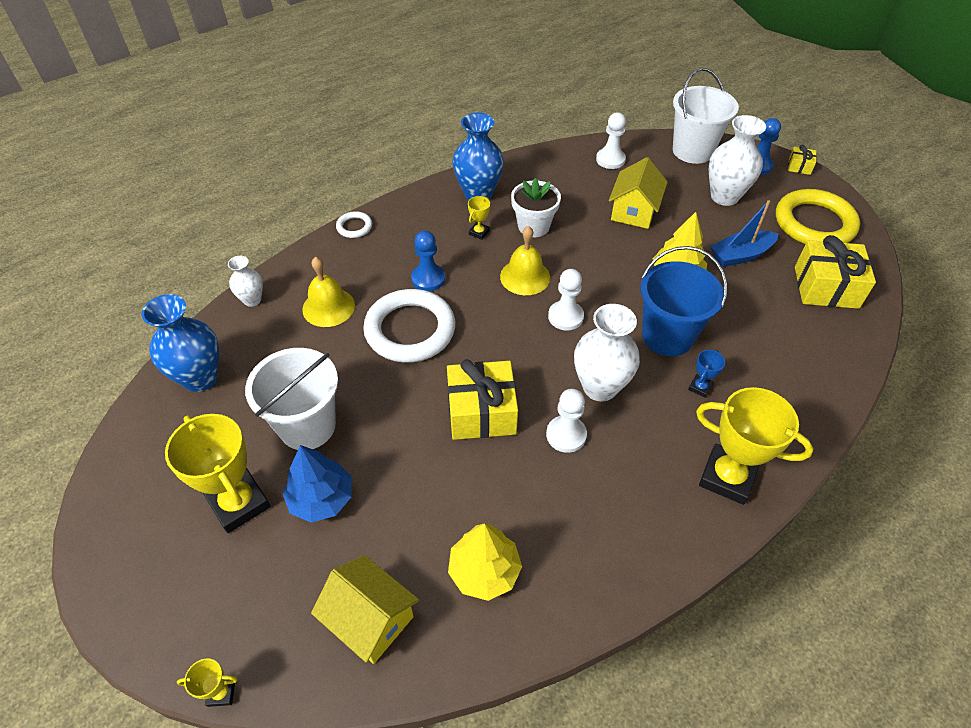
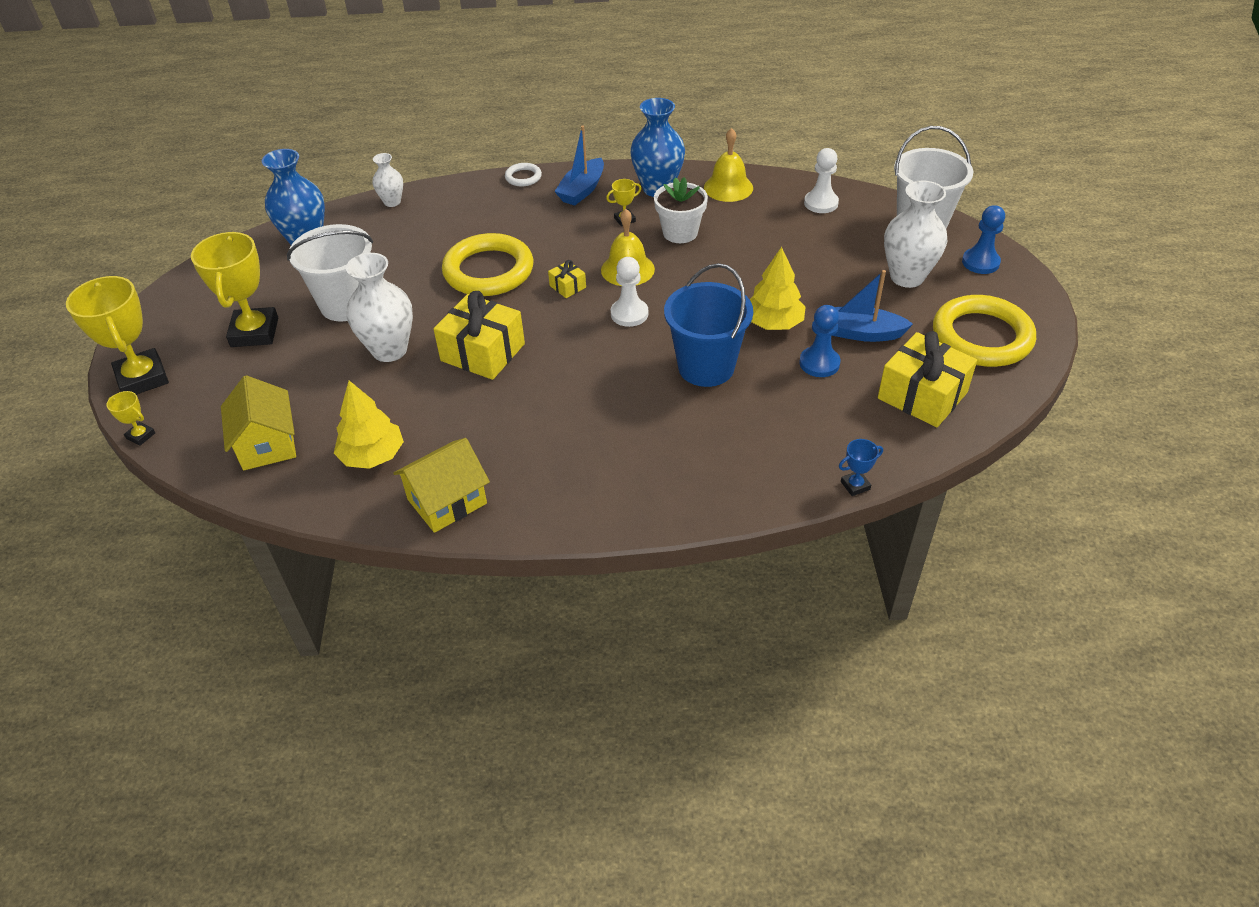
camera: 35 degrees right, 5 degrees down
blue tree [283,445,352,522] -> none
yellow bell [302,257,355,327] -> yellow bell moved to [704,128,753,202]
white ring [363,289,455,363] -> yellow ring [442,233,534,296]
blue pawn [411,231,445,291] -> blue pawn moved to [799,305,841,377]
white pawn [546,389,587,453] -> none
white vase [574,304,640,402] -> white vase moved to [346,253,413,362]
yellow house [609,157,667,229] -> yellow house moved to [393,438,490,533]
blue trophy [688,350,725,398] -> blue trophy moved to [839,439,883,496]
yellow trophy [696,387,814,505] -> yellow trophy moved to [66,276,169,395]
yellow gift [788,145,817,175] -> yellow gift moved to [548,260,586,298]
none -> blue boat [554,126,604,205]

